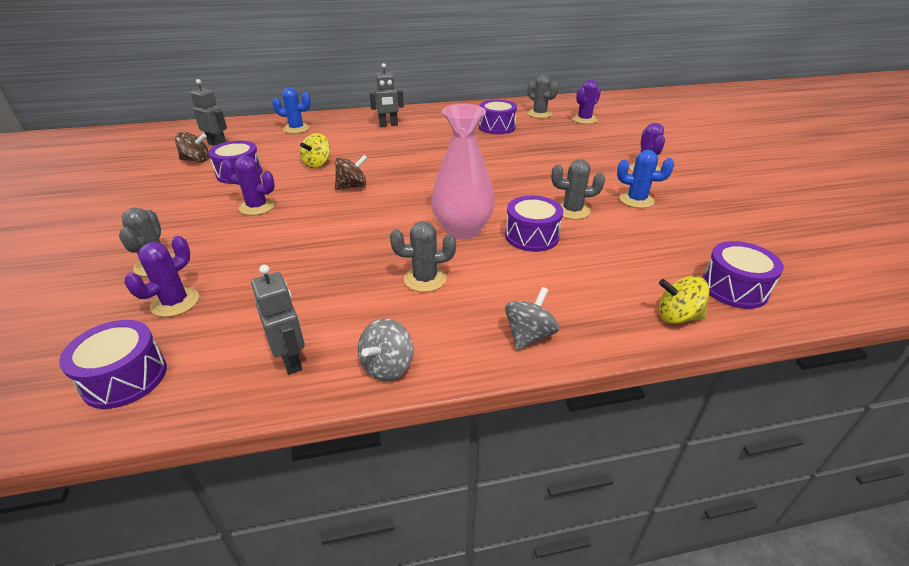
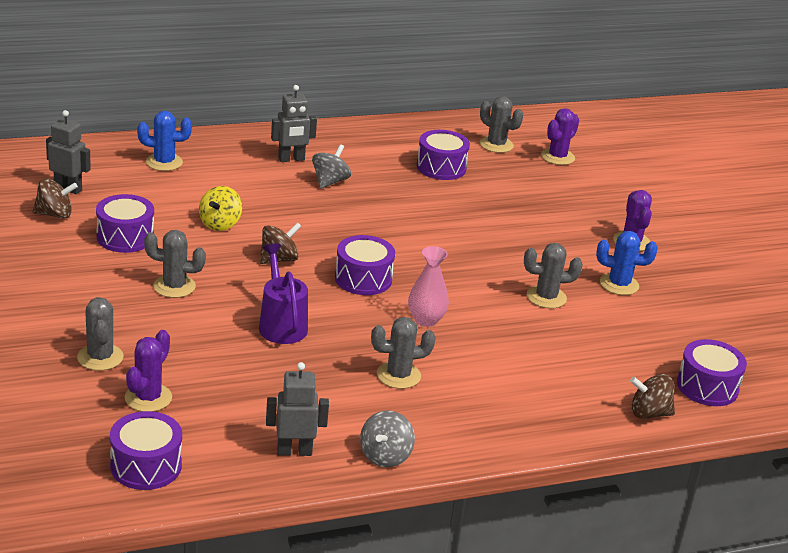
camera: 10 degrees left, 5 degrees down
purple cactus [222,156,275,215] -> grey cactus [144,230,206,298]
grey robot [251,265,305,375] -> grey robot turned 60 degrees counterclockwise [266,362,329,456]
pink vase [431,104,495,239] -> pink vase [408,246,449,327], size x0.59
purple drum [505,196,563,252] -> purple drum moved to [335,235,395,295]
grey spinning top [505,287,559,351] -> grey spinning top moved to [312,144,351,189]
yellow spinning top [658,276,710,324] -> brown spinning top [630,374,675,419]
none -> purple watering can [259,244,308,344]

